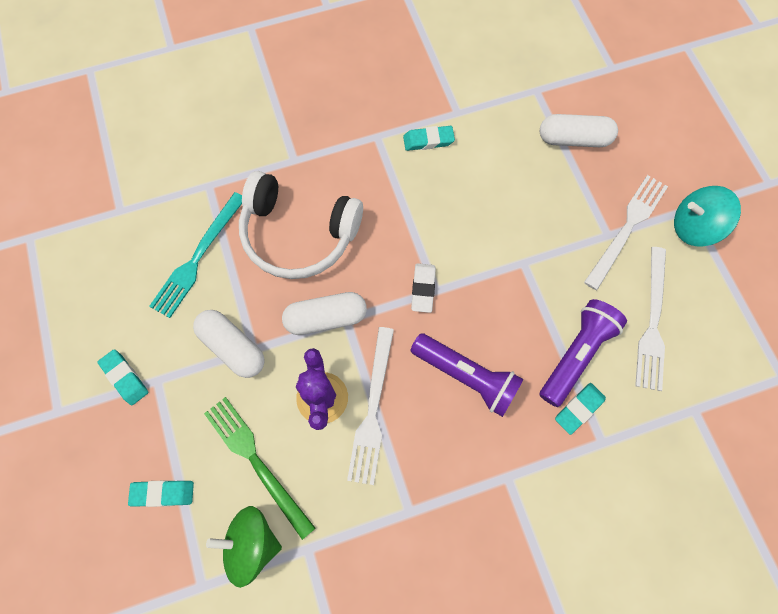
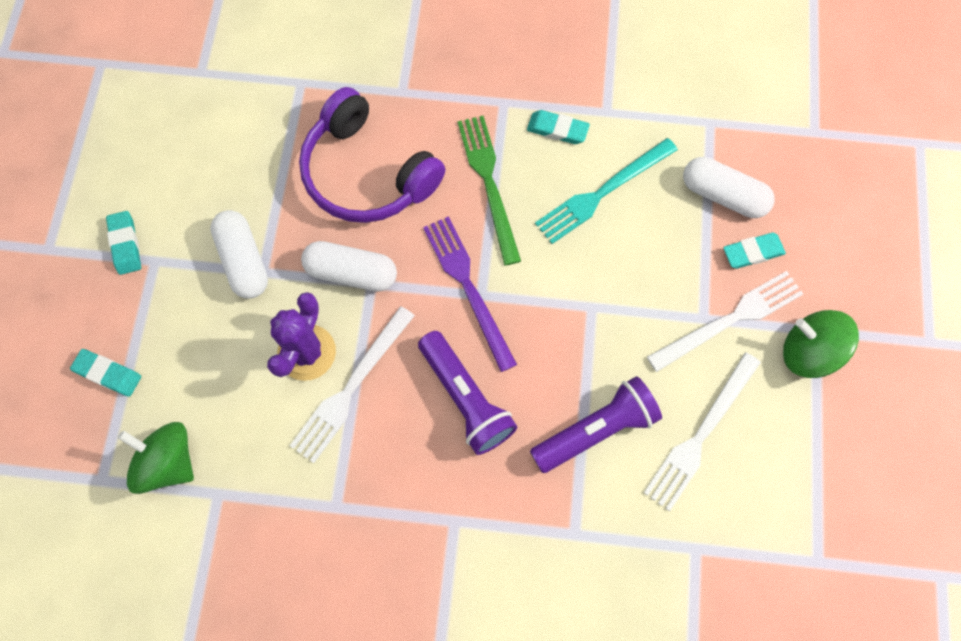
camera: 25 degrees right, 0 degrees up
turquoise fork [149,192,242,318] -> turquoise fork moved to [535,138,678,244]
green fork [204,397,316,540] -> green fork moved to [458,116,521,265]
white headphones [239,171,363,279] -> purple headphones [299,87,445,223]
white eraser [411,263,436,313] -> purple fork [423,216,517,372]
turquoise eraser [555,383,606,435] -> turquoise eraser moved to [723,233,786,269]
turquoise spinning top [674,186,741,247] -> green spinning top [783,310,859,378]

